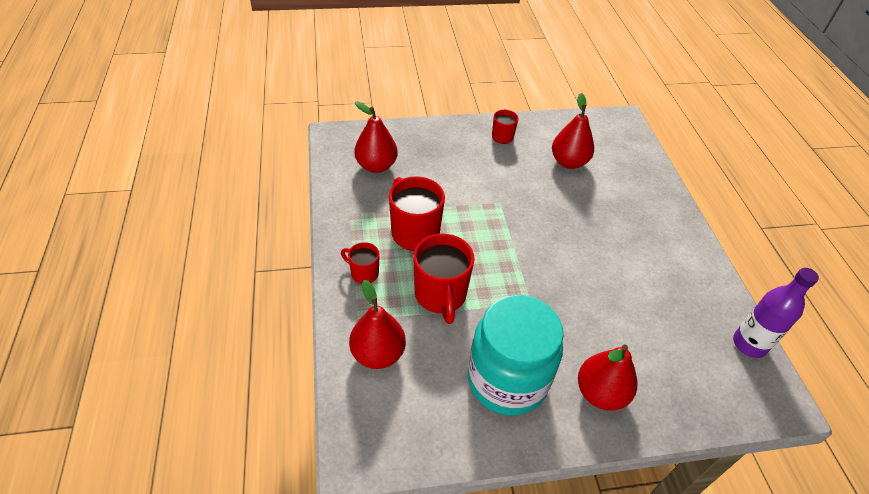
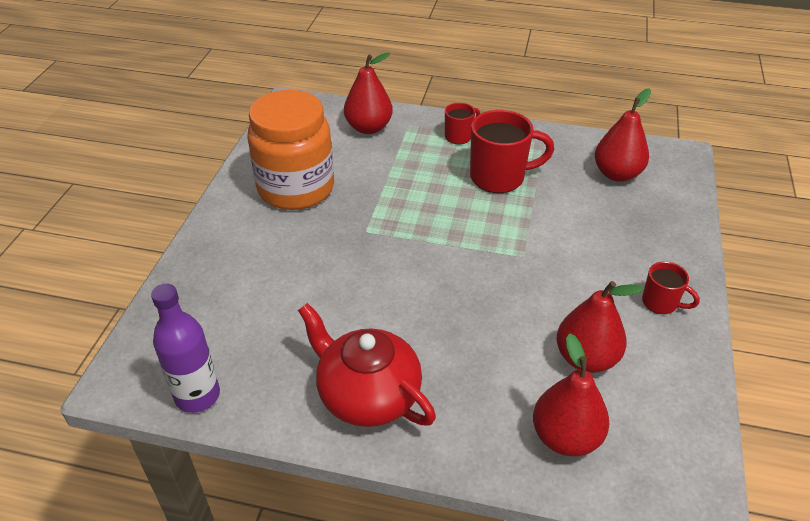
camera: 115 degrees right, 5 degrees down
red mug [413,234,475,324] -> none
turquoise jar [468,295,563,416] -> orange jar [247,90,334,210]
red pear [578,345,637,411] -> red pear moved to [533,333,609,456]
none -> red teapot [298,303,436,427]

